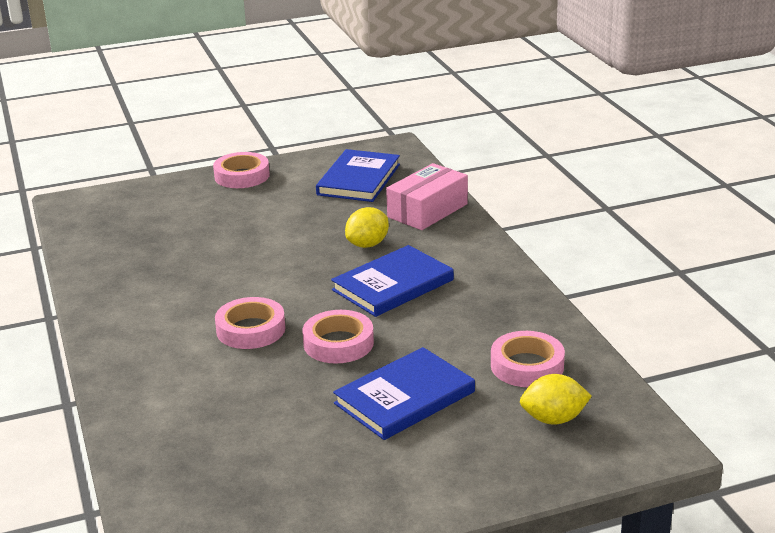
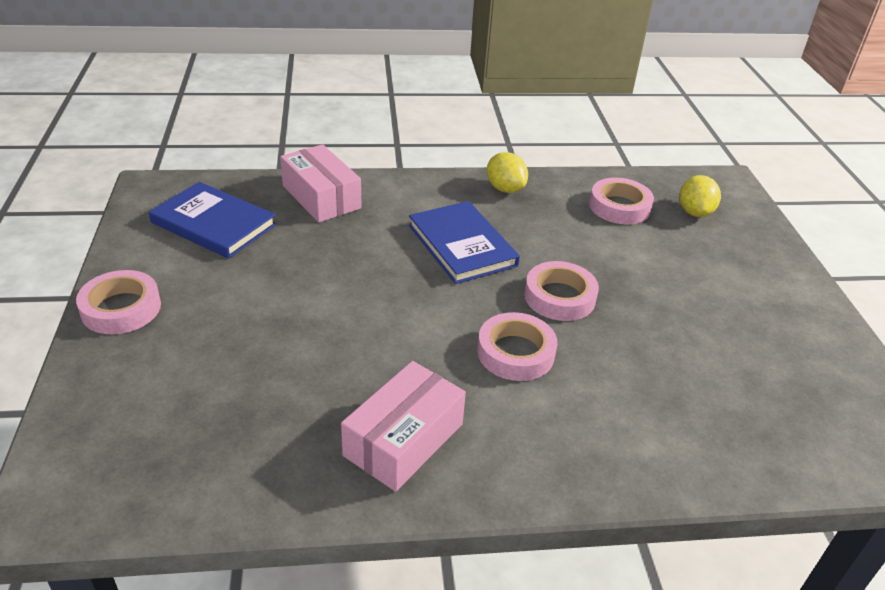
camera: 80 degrees left, 10 degrees up
blue book [333,347,475,440] -> none
yellow lemon [345,207,389,248] -> yellow lemon moved to [487,152,528,193]
none -> pink box [341,361,466,492]

